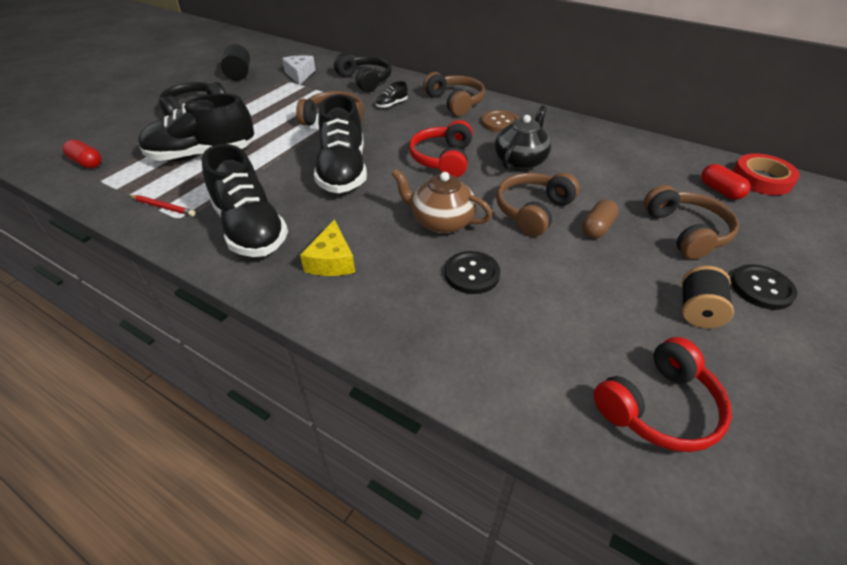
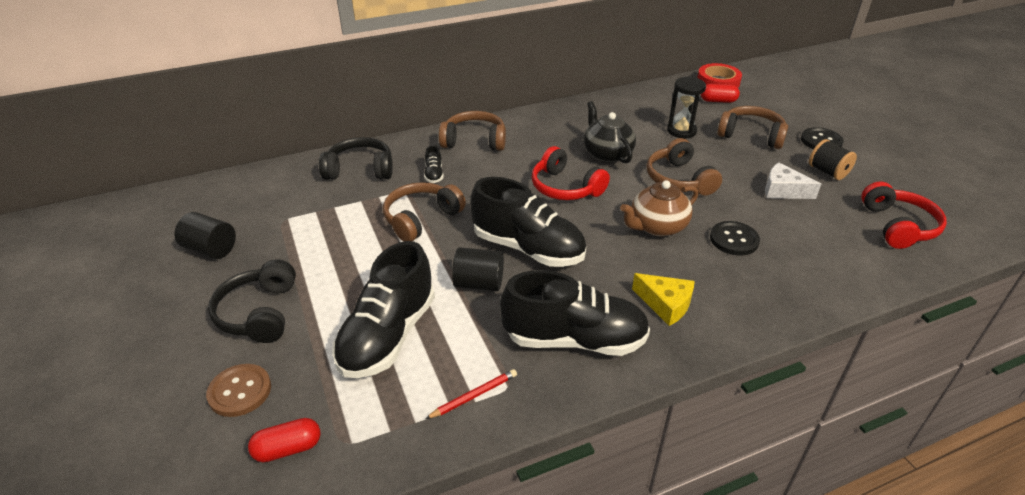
camera: 55 degrees left, 5 degrees down
white cheese [282,55,315,85] -> white cheese moved to [765,162,821,199]
brown button [481,110,519,132] -> brown button moved to [206,364,271,417]
brown capsule [582,199,619,239] -> none
none -> black cylinder [452,247,504,291]
none -> black hourglass [667,77,706,138]

